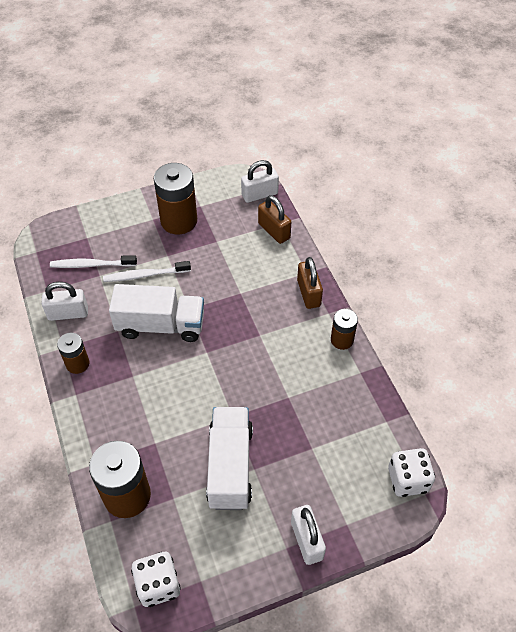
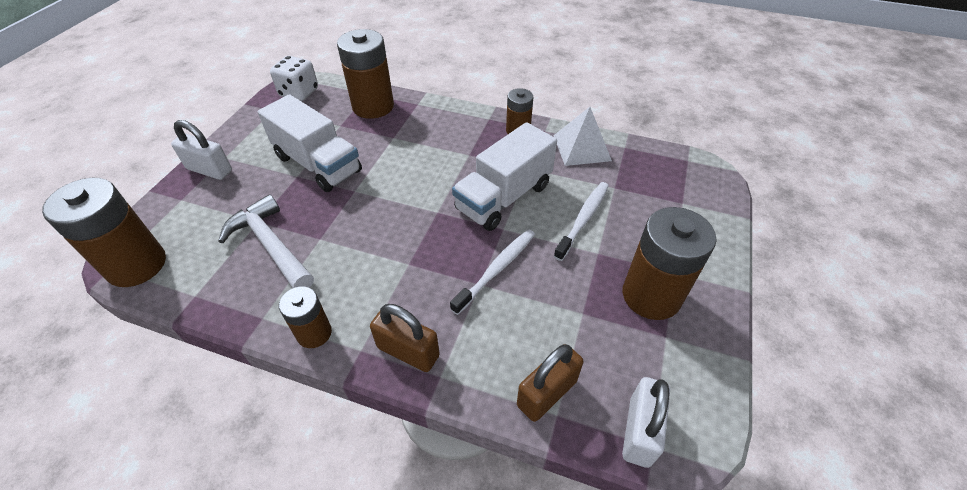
camera: 130 degrees right, 5 degrees down
white padlock [42,282,88,321] -> white pyramid [553,107,612,166]
white toothbrush [50,255,137,268] -> white toothbrush moved to [450,229,535,315]
brown padlock [258,195,291,244] -> brown padlock turned 45 degrees counterclockwise [517,344,584,422]
white dice [388,448,435,497] -> brown battery [42,178,166,287]
none -> white hammer [218,194,314,288]

